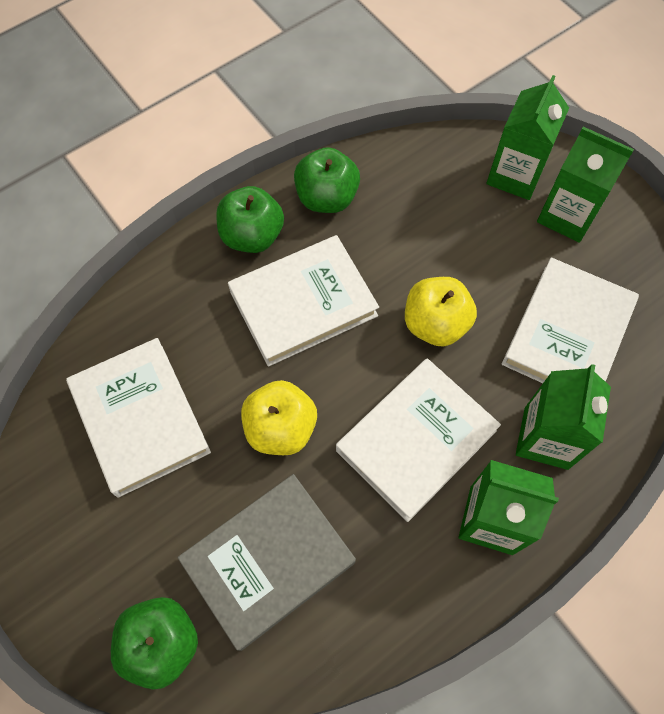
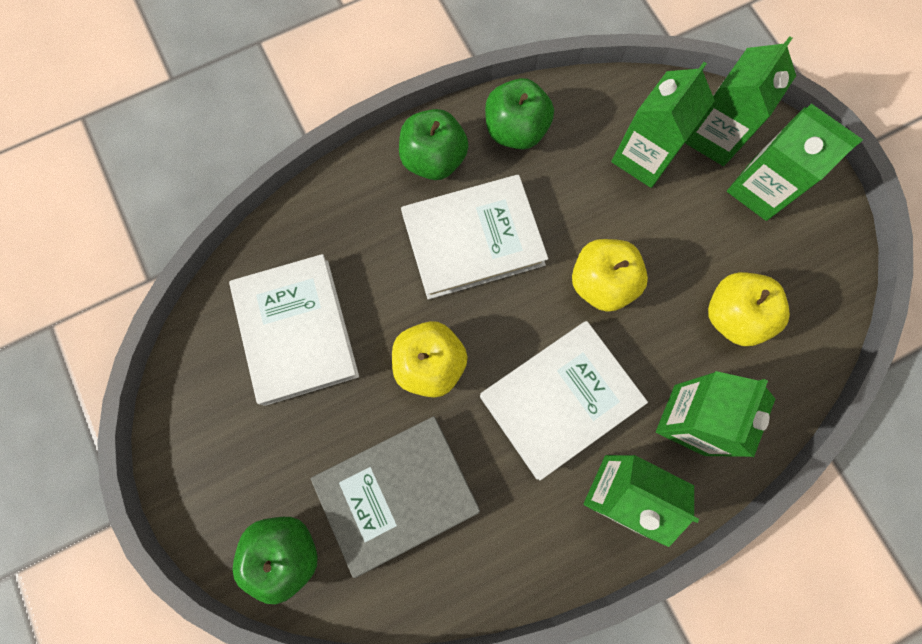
camera: 10 degrees right, 10 degrees up
white book [502,258,639,383] -> yellow apple [708,272,790,346]
none -> green carton [611,62,715,188]

